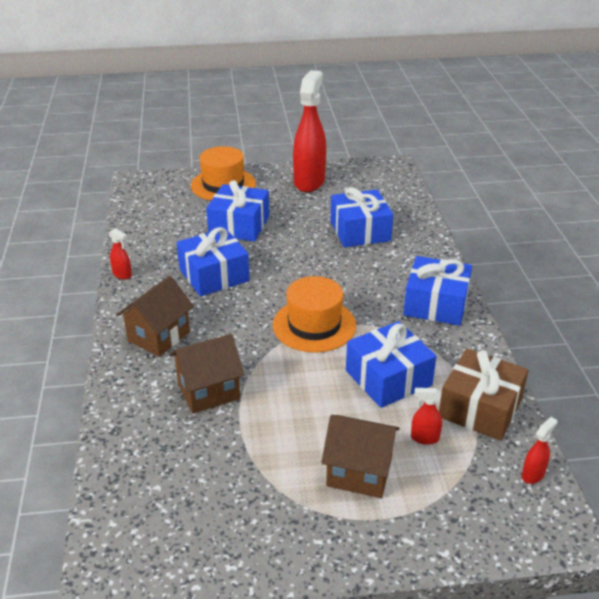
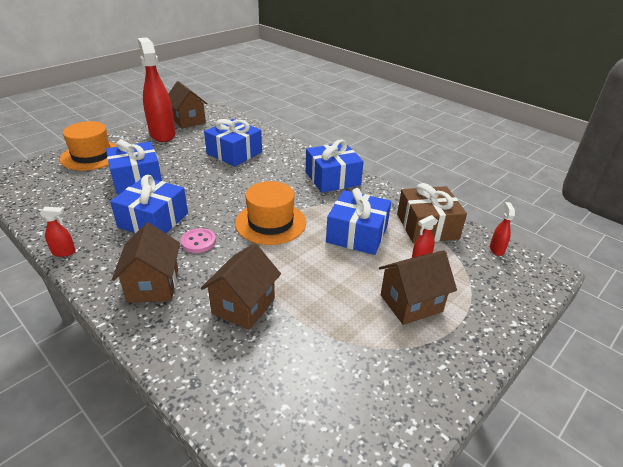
camera: 40 degrees left, 0 degrees up
none -> brown house [168,81,208,128]
none -> pink button [181,228,216,253]

